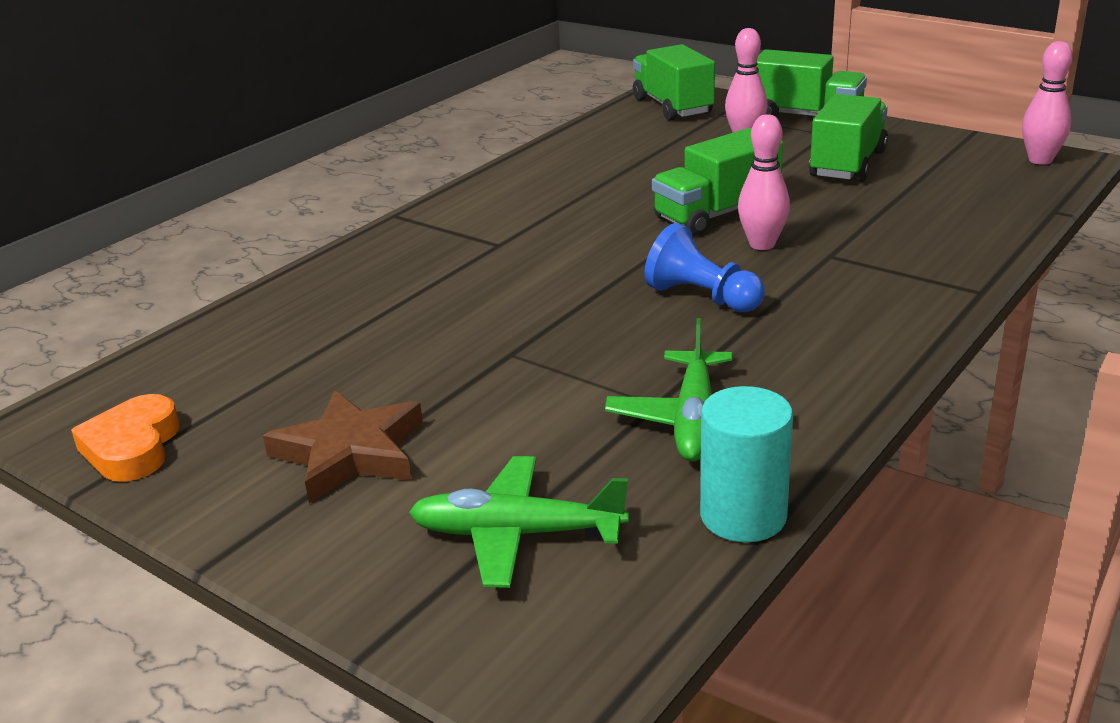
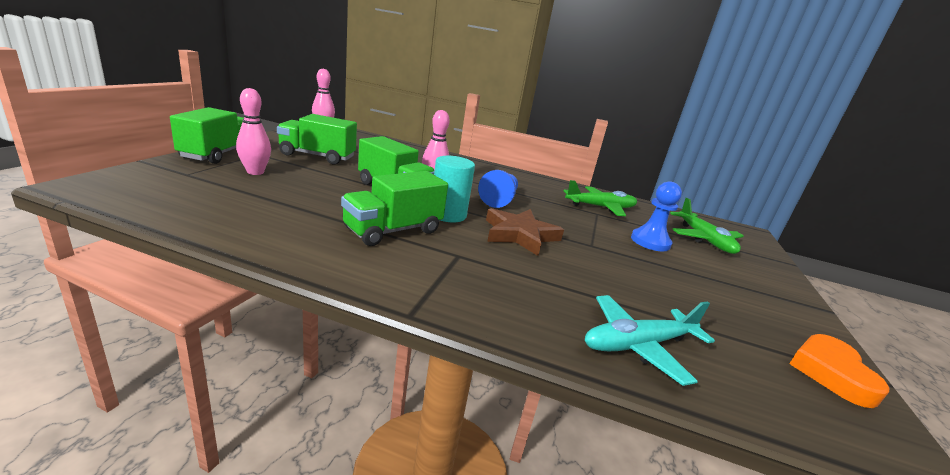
camera: 115 degrees left, 5 degrees down
orange heart [71,394,180,482] -> orange heart turned 120 degrees clockwise [790,334,889,408]
brown star [263,390,423,503] -> brown star moved to [486,208,564,256]
green truck [633,44,715,121] -> green truck moved to [341,171,448,246]
turquoise cylinder [700,386,793,542] -> turquoise cylinder moved to [434,156,475,223]
none -> turquoise plane [585,295,715,386]
none -> blue pawn [631,181,682,251]

